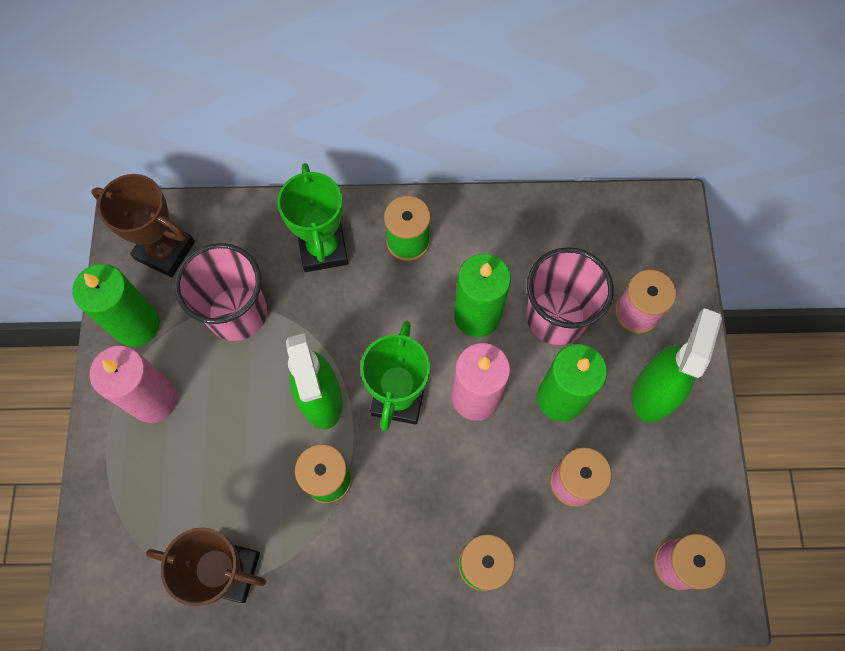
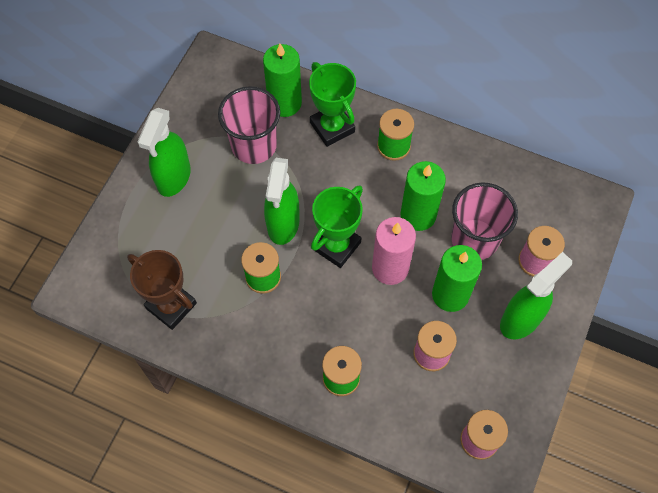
camera: 25 degrees right, 5 degrees down
green candle [72,264,160,347] -> green candle moved to [263,44,302,117]
pink candle [90,345,178,423] -> green spray bottle [138,108,191,197]
brown trophy [91,174,195,277] -> none
green trophy [277,163,348,272] -> green trophy turned 45 degrees counterclockwise [309,62,356,147]

